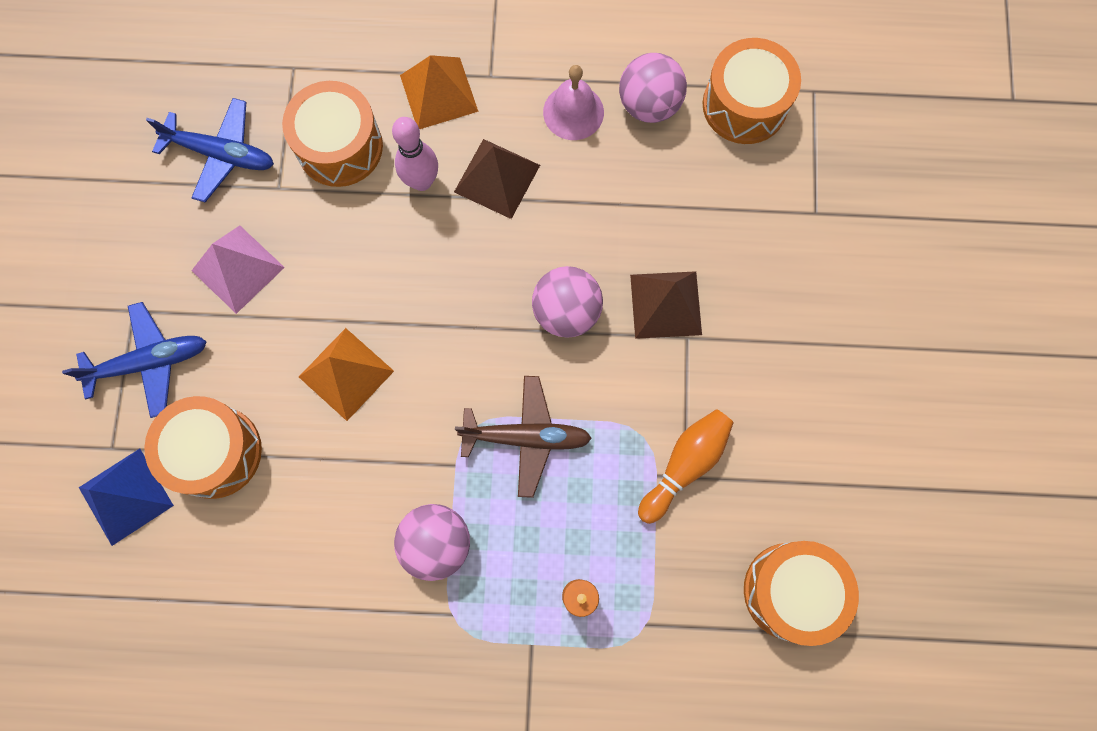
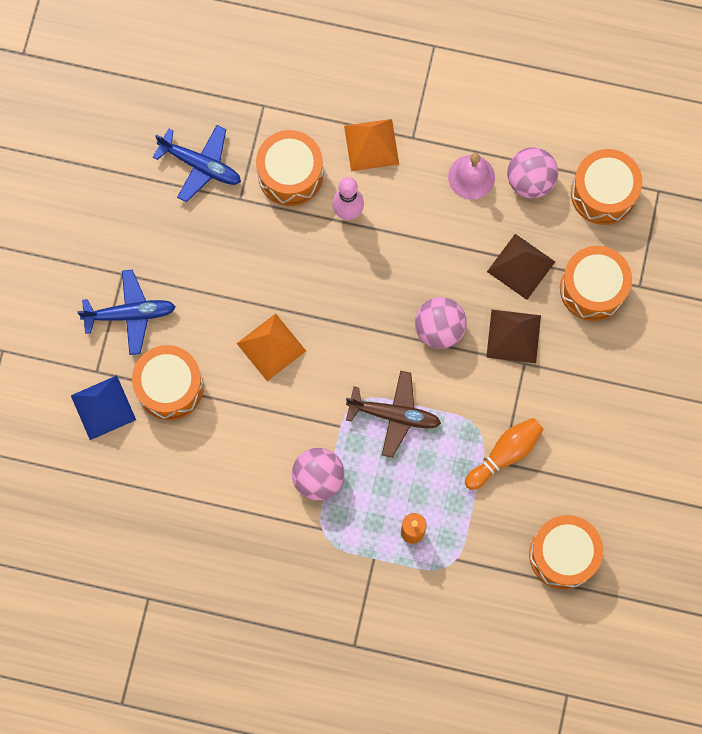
camera: 10 degrees right, 0 degrees up
pink pyramid [191,225,285,314] -> none
brown pyramid [454,139,540,219] -> brown pyramid moved to [487,234,555,300]
none -> orange drum [560,246,632,321]

